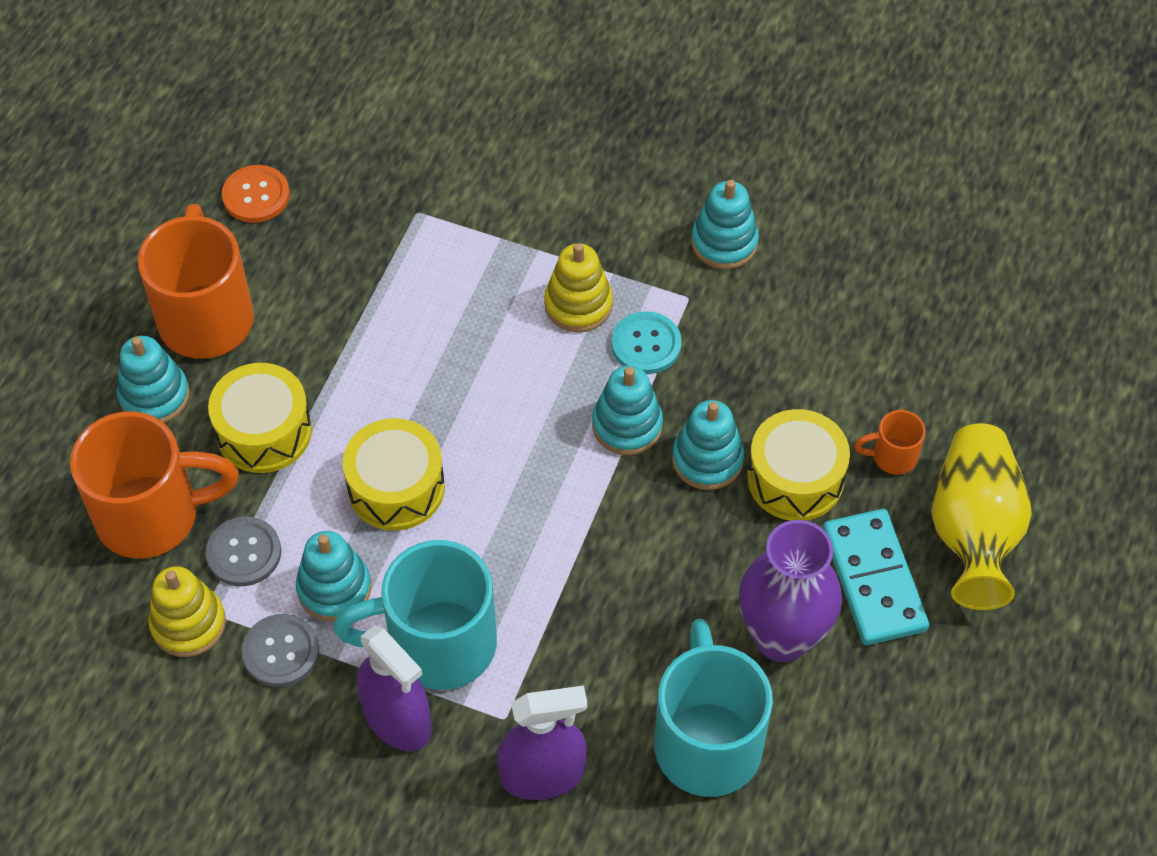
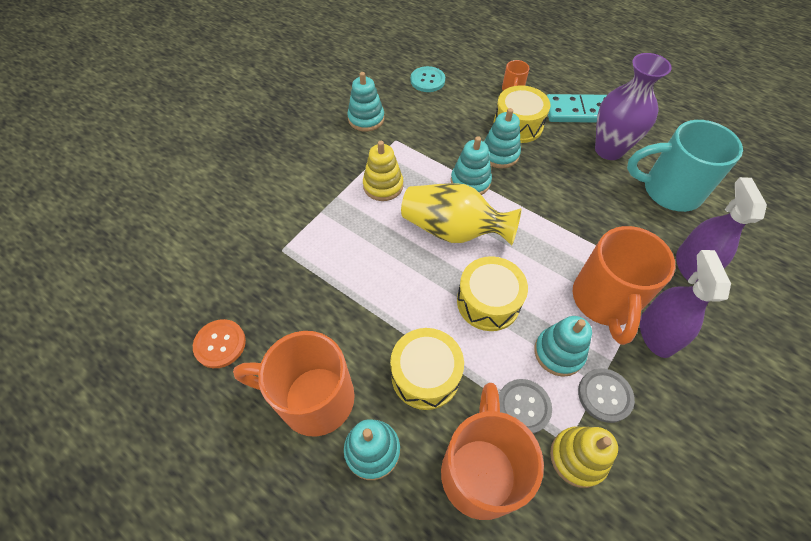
camera: 75 degrees left, 0 degrees up
turquoise mug [333,540,497,690] -> orange mug [573,226,676,345]
purple spray bottle [357,625,432,751] -> purple spray bottle turned 60 degrees counterclockwise [640,250,731,358]
turquoise button [611,311,682,374] -> turquoise button moved to [411,66,445,92]
yellow vase [931,423,1032,610] -> yellow vase moved to [401,183,522,245]

